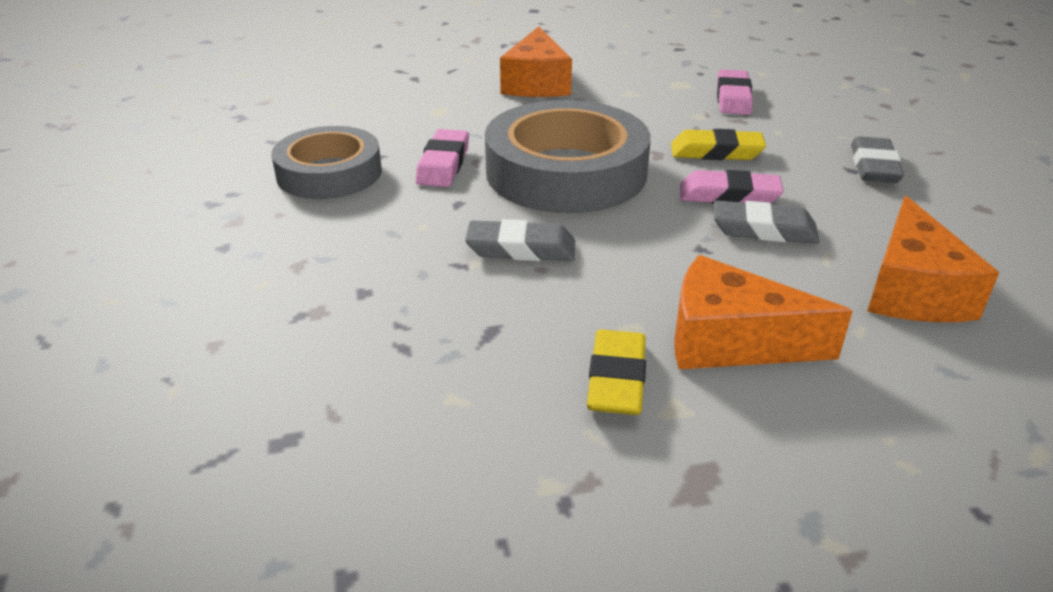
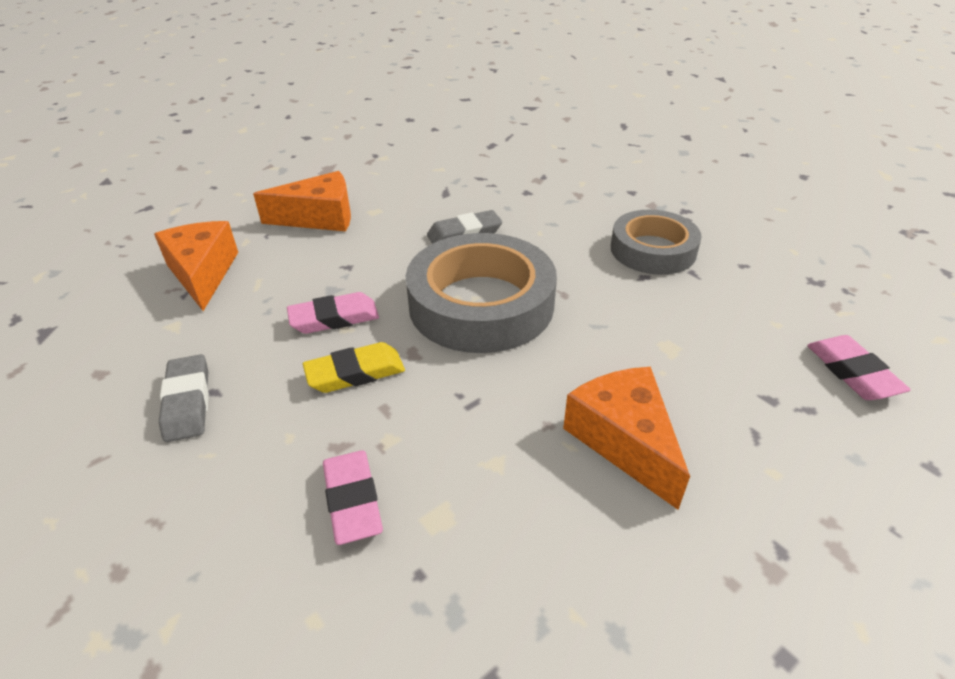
camera: 155 degrees right, 5 degrees up
pink eraser [416,129,469,187] -> pink eraser moved to [807,335,911,400]
yellow eraser [587,329,646,415] -> none
grey eraser [714,200,820,244] -> none

